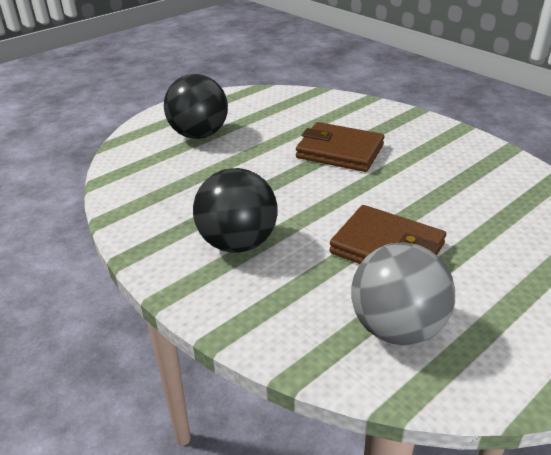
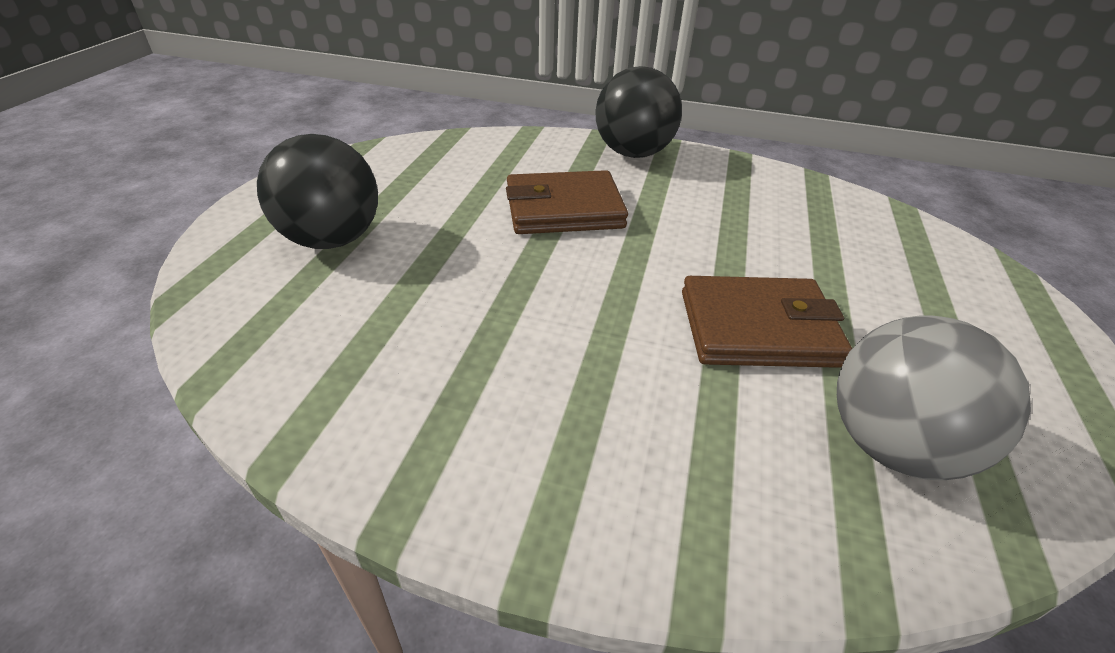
camera: 35 degrees left, 5 degrees up
black ball [193,168,277,253] -> black ball moved to [595,66,682,158]

